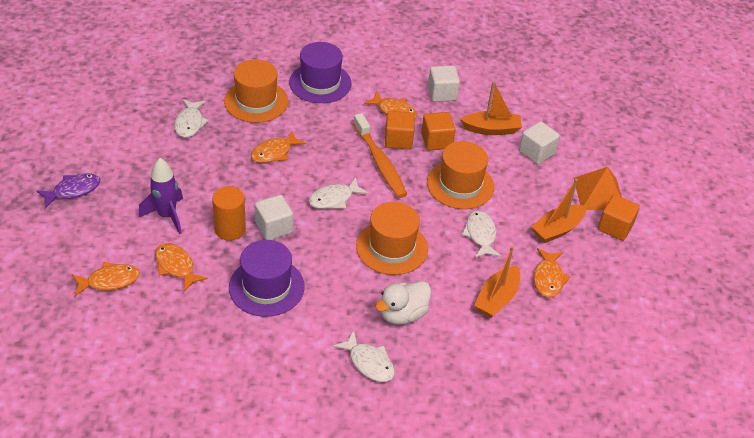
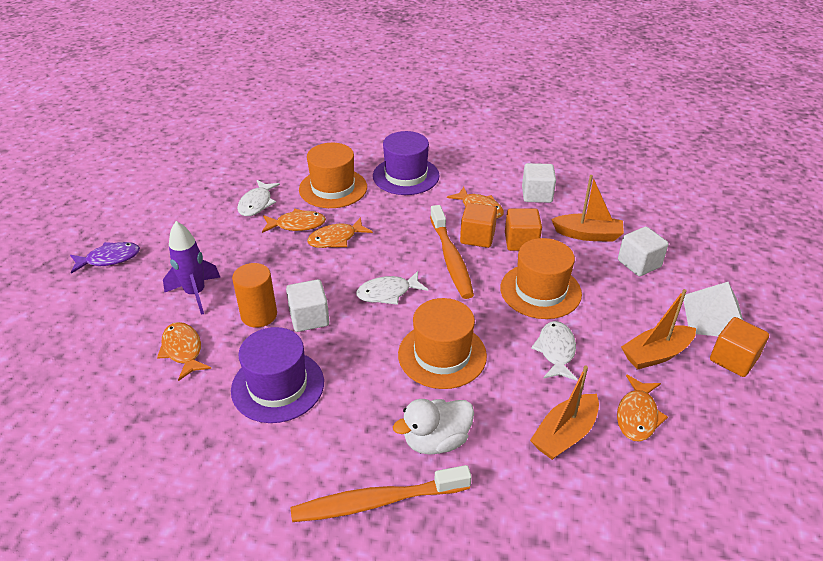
camera: 15 degrees right, 5 degrees down
orange fish [72,262,140,296] -> orange fish moved to [262,209,326,233]
white fish [333,331,395,382] -> orange toothbrush [291,465,472,522]
orange pyramid [574,167,622,210] -> white pyramid [683,282,743,336]

